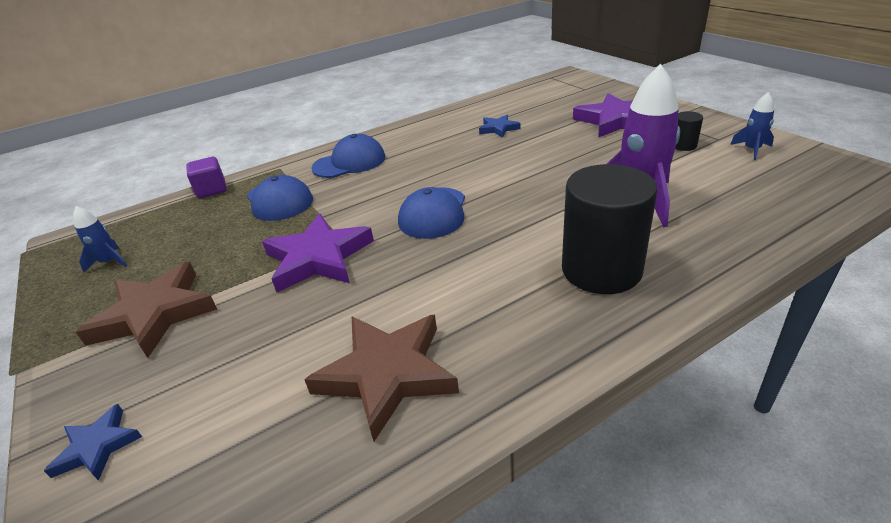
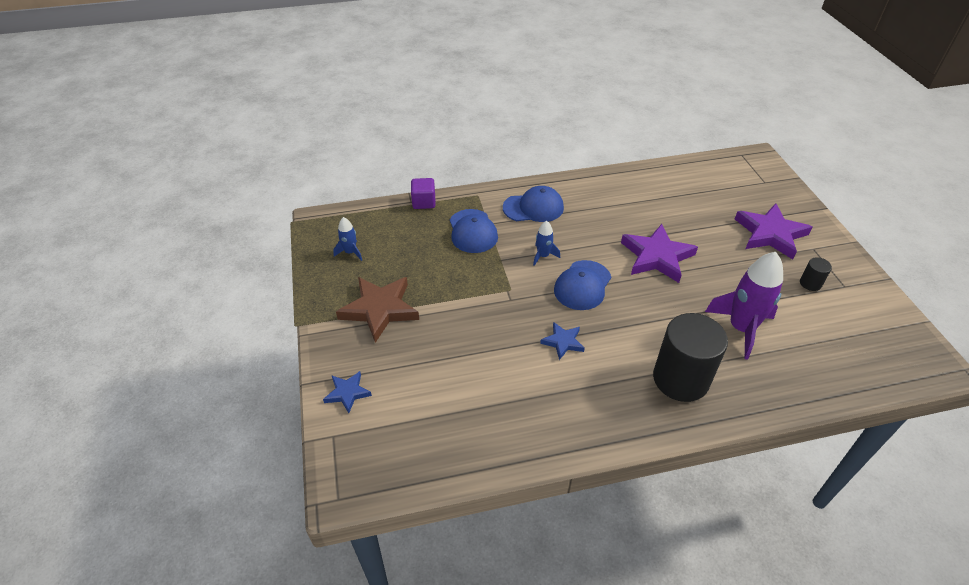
camera: 15 degrees right, 10 degrees up
purple star [262,214,374,292] -> purple star moved to [621,224,698,283]
brown star [304,314,459,441] -> none
blue star [479,115,521,138] -> blue star moved to [540,322,585,360]
blue rocket [730,92,774,160] -> blue rocket moved to [533,221,560,266]

